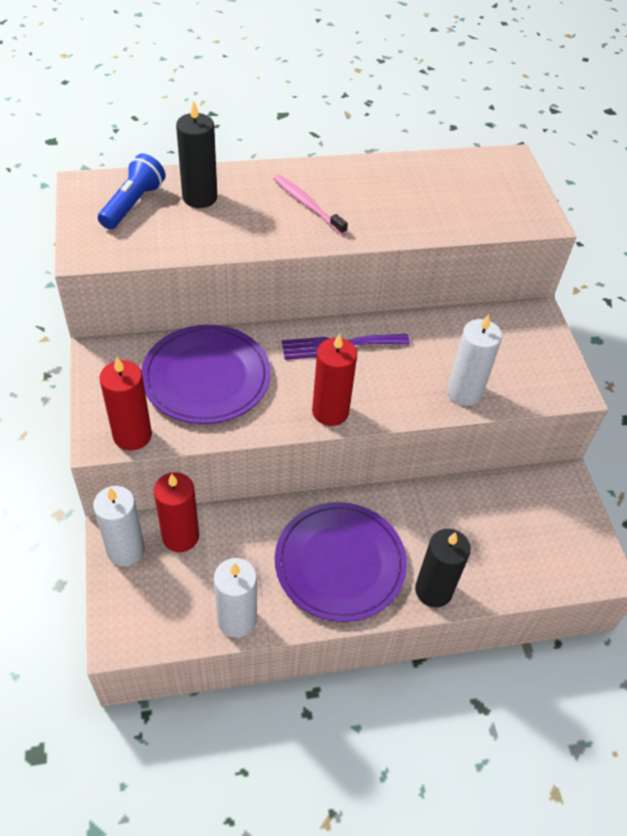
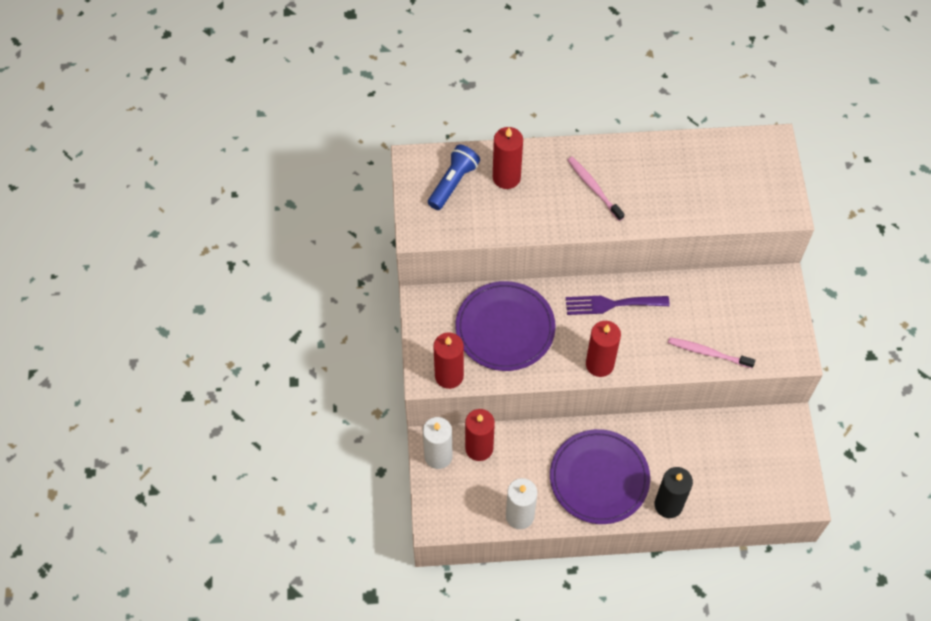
camera: 10 degrees right, 10 degrees up
black candle [176,100,217,208] -> red candle [493,127,523,189]
white candle [447,314,502,406] -> pink toothbrush [668,337,755,368]

